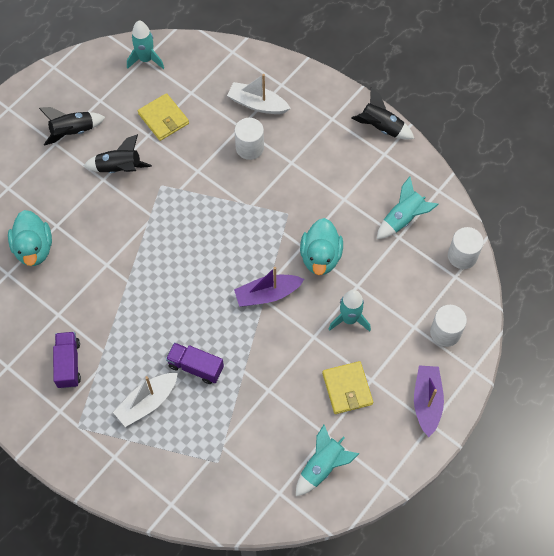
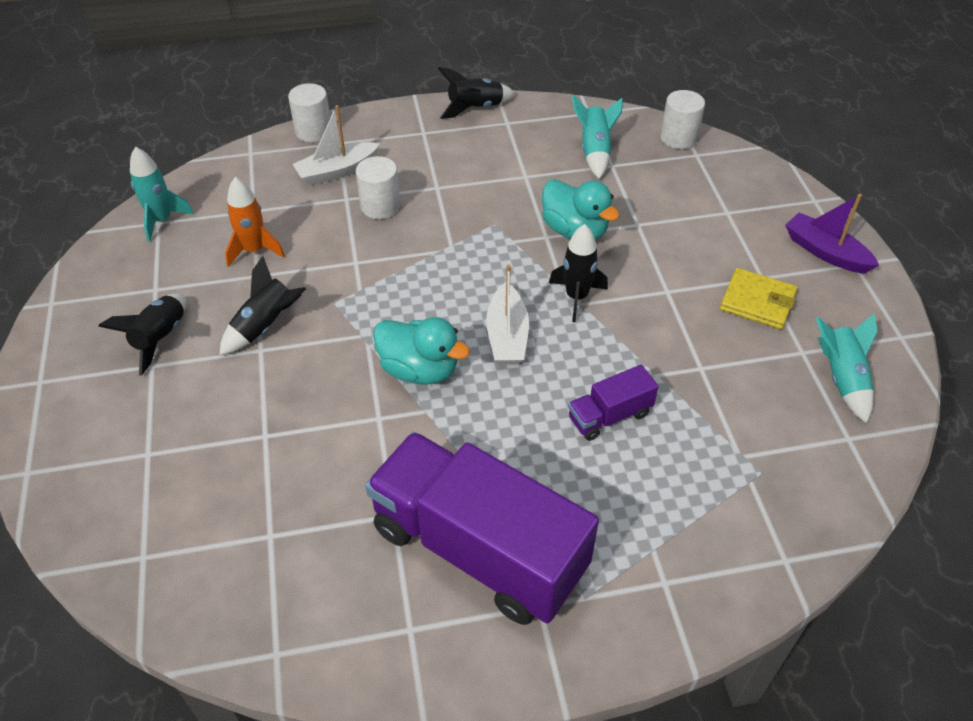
camera: 50 degrees left, 15 degrees down
turquoise duck [8,210,52,266] -> turquoise duck moved to [373,317,470,385]
purple truck [53,332,81,388] -> purple truck [365,432,599,625], size x2.30
white boat [113,373,178,427] -> white boat moved to [486,264,529,365]
yellow wallet [138,93,189,141] -> orange rocket [225,177,285,267]
purple boat [234,267,304,306] -> black rocket [549,224,608,322]
turquoise rocket [329,290,371,332] -> none
white cylinder [430,305,467,347] -> white cylinder moved to [288,83,330,142]

